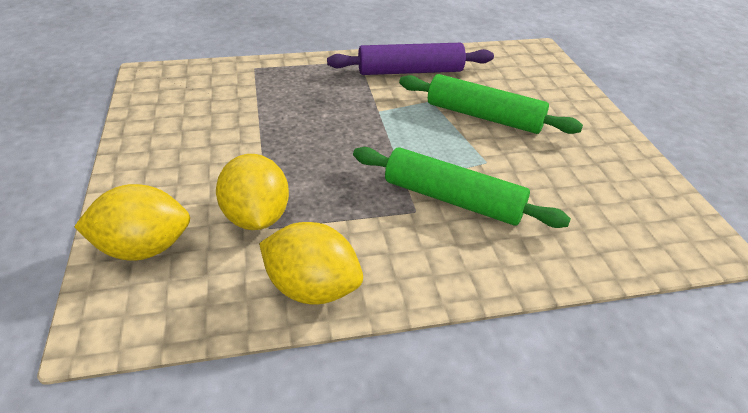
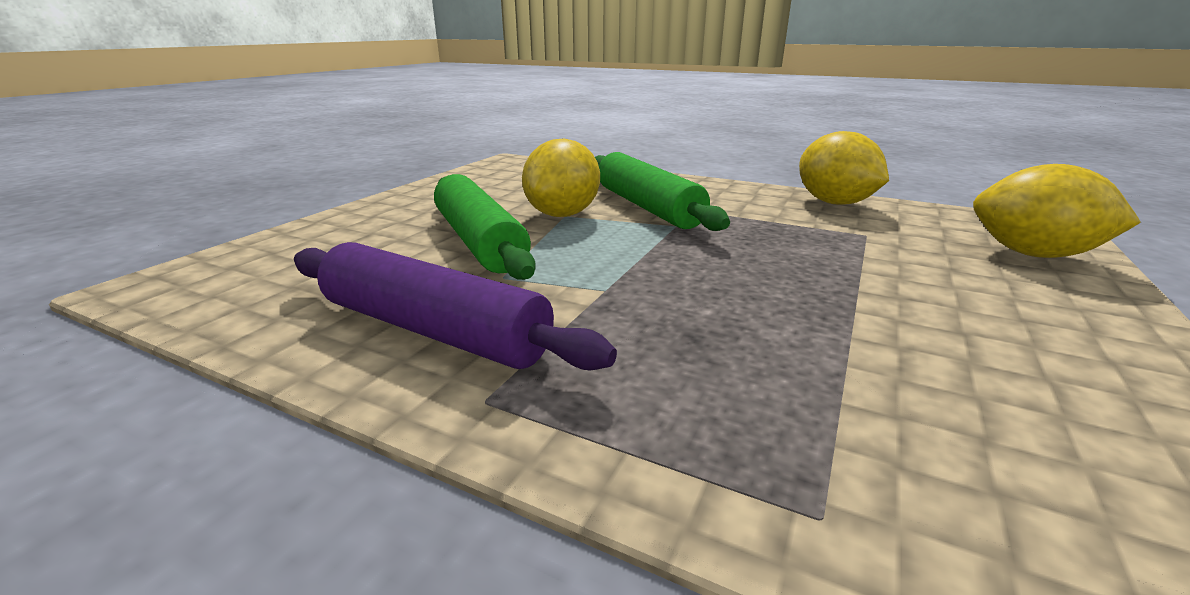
camera: 140 degrees left, 15 degrees down
yellow lemon [216,154,289,230] -> yellow lemon moved to [522,139,600,217]

